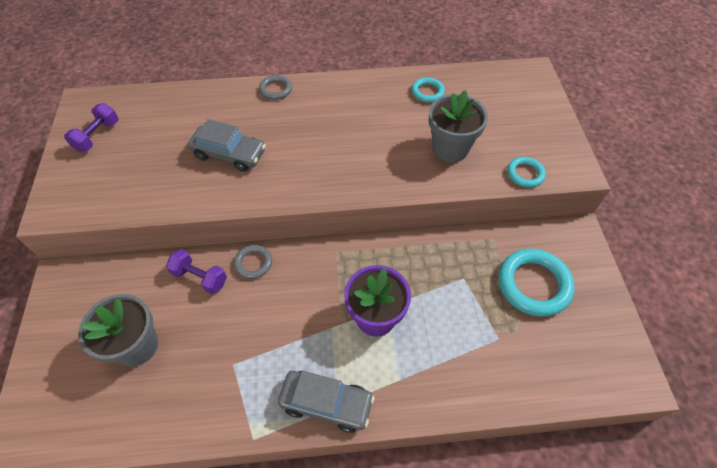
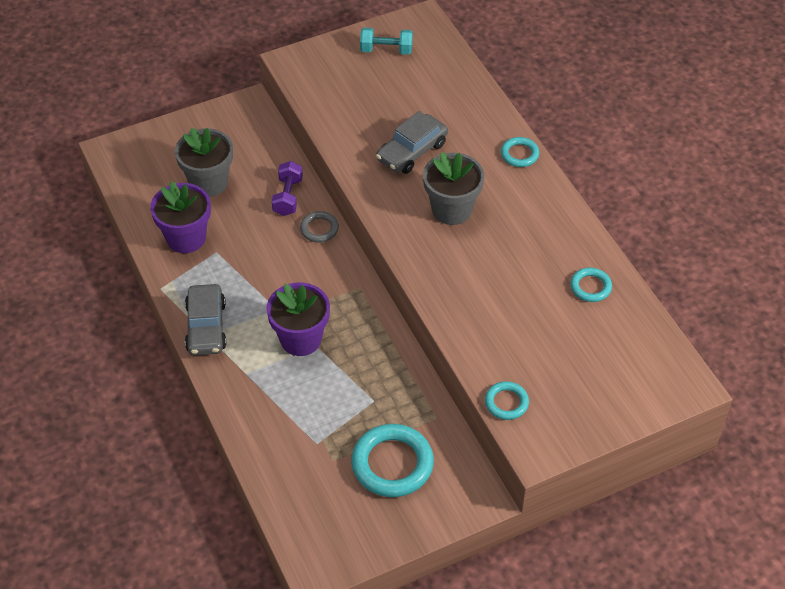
camera: 70 degrees right, 5 degrees down
purple dumbbell [64,103,119,152] -> turquoise dumbbell [360,27,413,55]
grey car [188,119,266,172] -> grey car turned 45 degrees clockwise [376,111,448,174]
grey ring [259,75,292,100] -> turquoise ring [501,137,539,167]
grey flower pot [429,90,488,163] -> grey flower pot moved to [423,152,484,225]
none -> purple flower pot [150,181,211,253]

